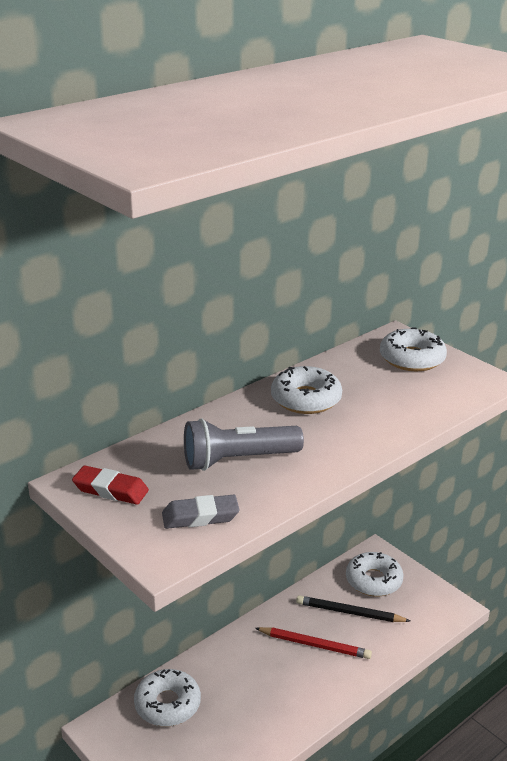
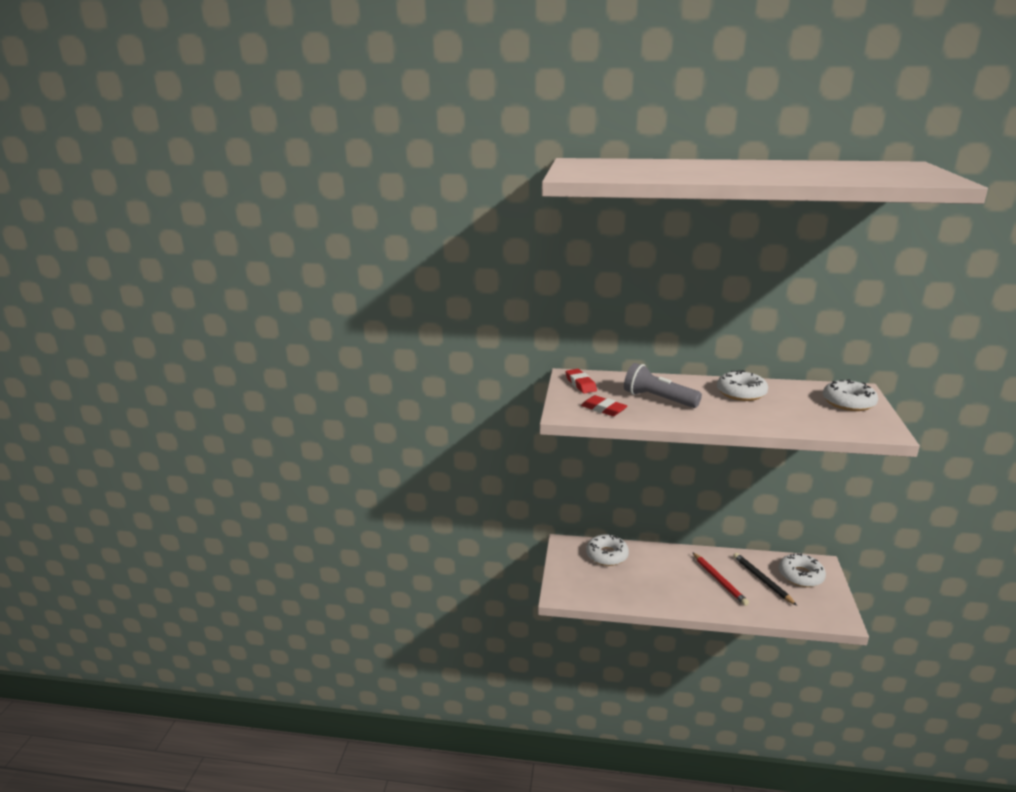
camera: 50 degrees right, 5 degrees down
grey eraser [162,495,240,529] -> red eraser [581,395,627,416]

